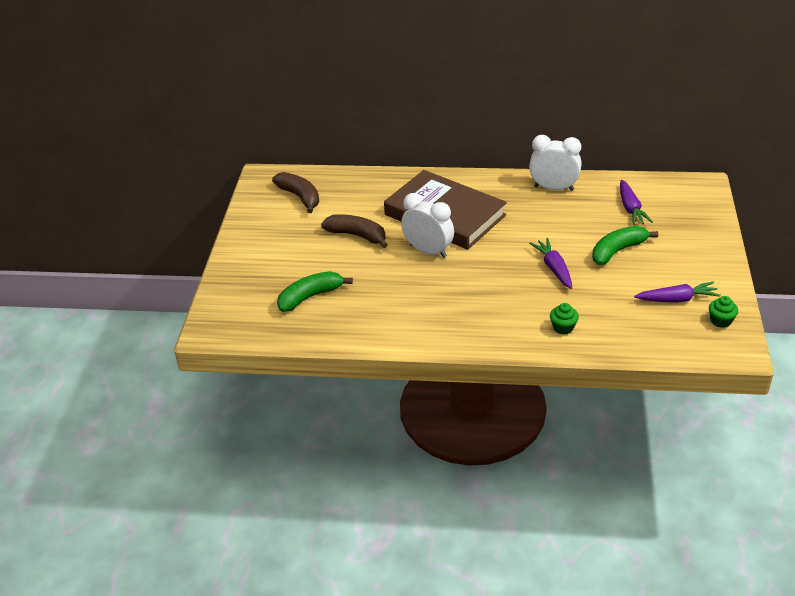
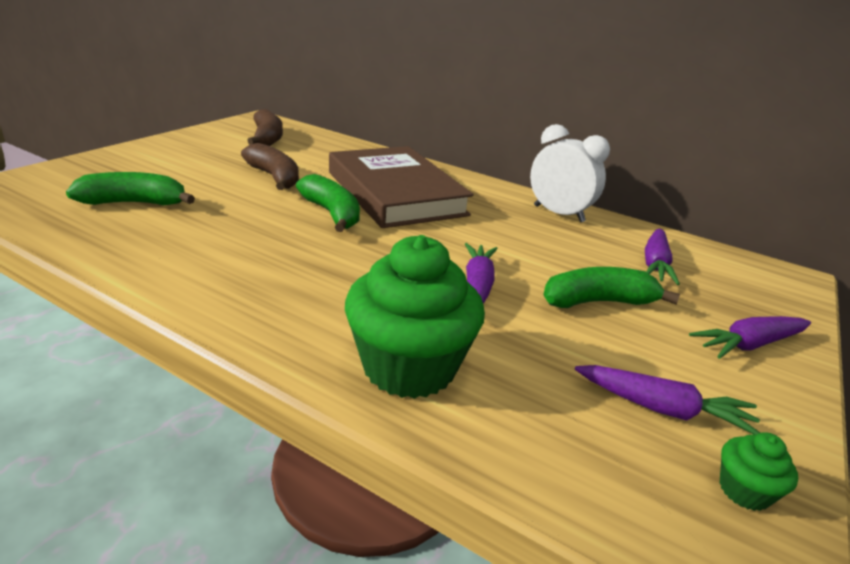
camera: 20 degrees right, 10 degrees down
white clock [401,193,454,258] -> green banana [296,174,360,232]
green cupcake [550,303,579,335] -> green cupcake [345,235,485,399], size x2.33
none -> purple carrot [689,316,811,359]

